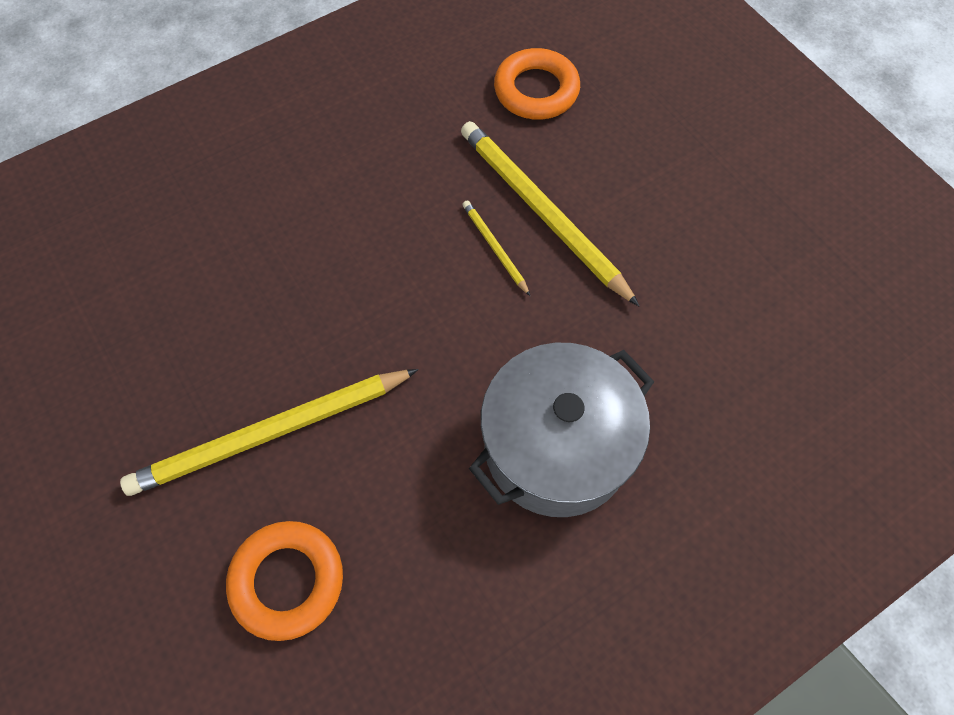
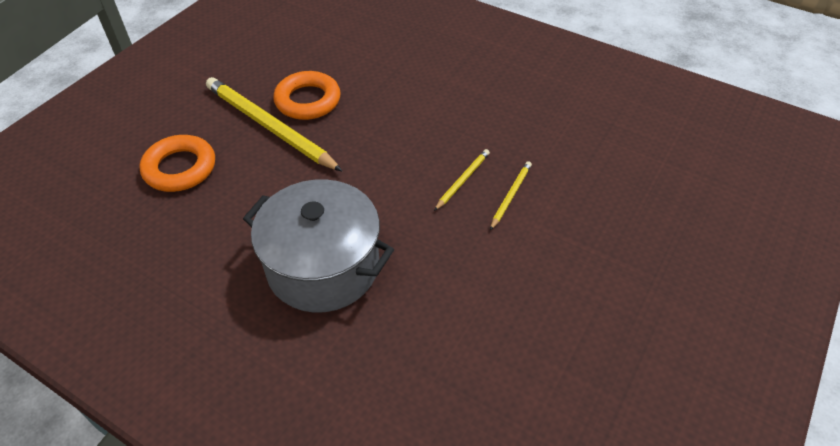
camera: 65 degrees right, 15 degrees down
yellow pencil [461,121,639,306] -> yellow pencil [490,161,532,230], size x0.46
orange ring [494,48,580,120] -> orange ring moved to [273,71,341,120]

